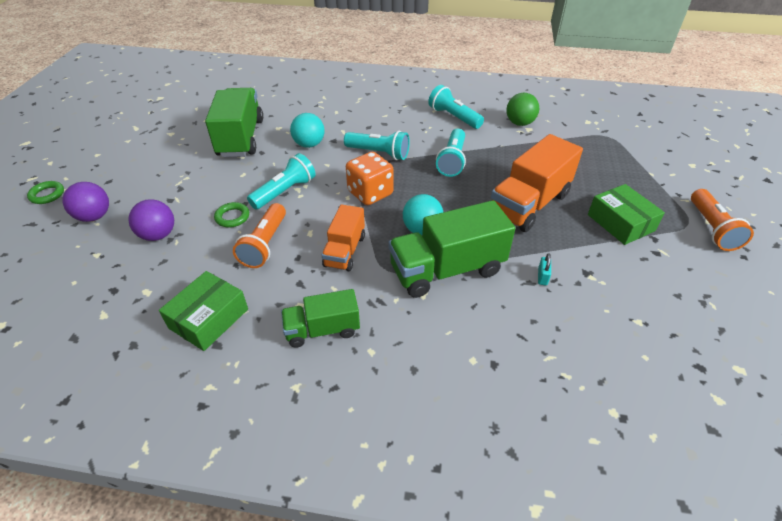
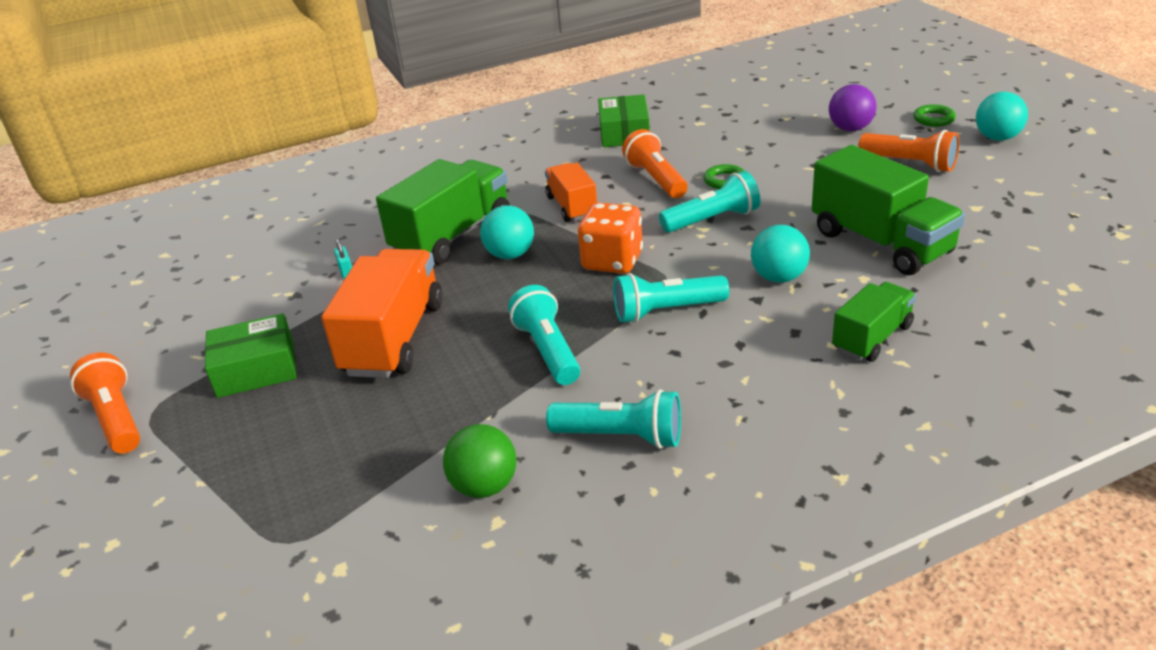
camera: 150 degrees right, 10 degrees down
purple ball [128,199,174,241] -> none
turquoise flashlight [247,153,316,210] -> turquoise flashlight turned 120 degrees counterclockwise [659,171,760,233]
green truck [281,289,360,348] -> green truck moved to [832,282,916,362]
green box [588,184,665,245] -> green box turned 45 degrees counterclockwise [205,314,297,398]
none -> orange flashlight [858,130,959,172]
none -> turquoise ball [976,92,1028,141]

